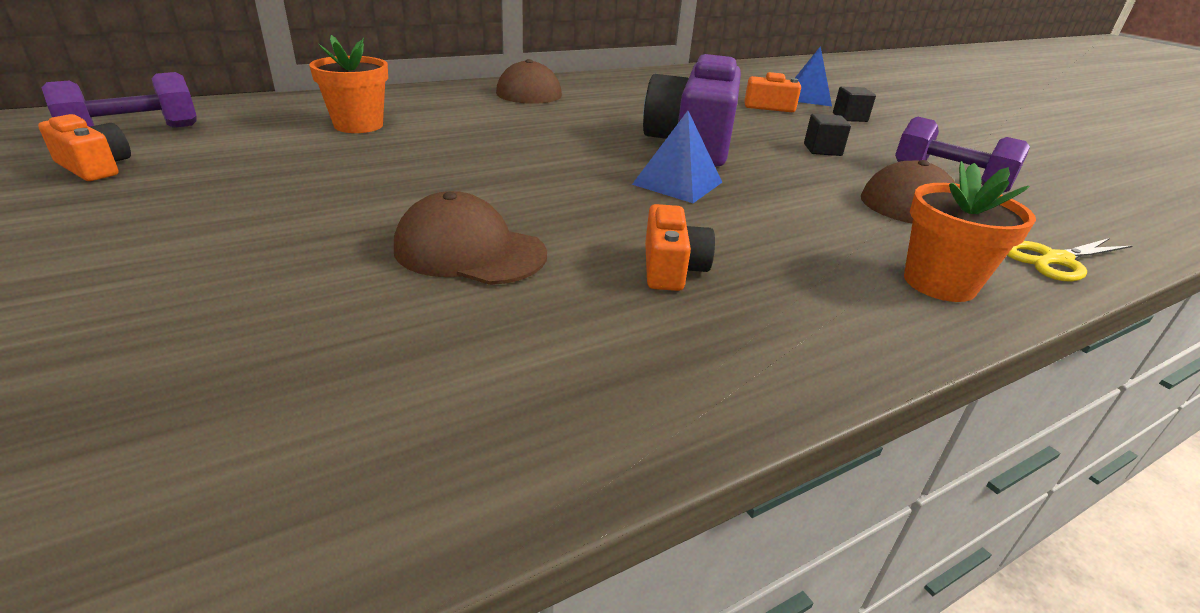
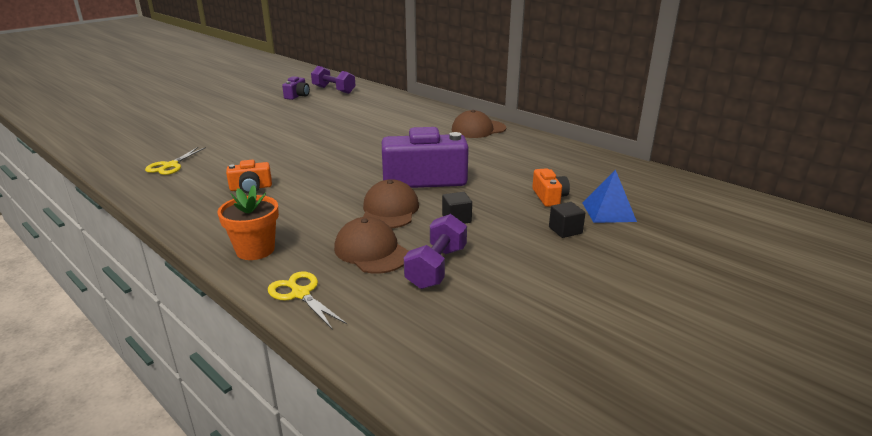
camera: 75 degrees right, 5 degrees down
orange camera [38,114,131,181] -> purple camera [282,76,310,100]
orange flower pot [309,35,388,133] -> none
brown cap [394,191,547,285] -> brown cap moved to [363,179,419,229]
blue pyramid [632,111,722,203] -> none
none -> yellow scissors [145,147,206,175]

